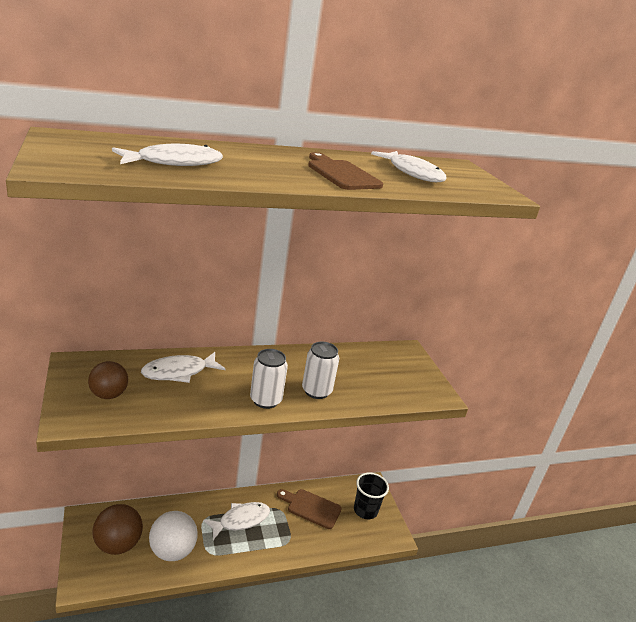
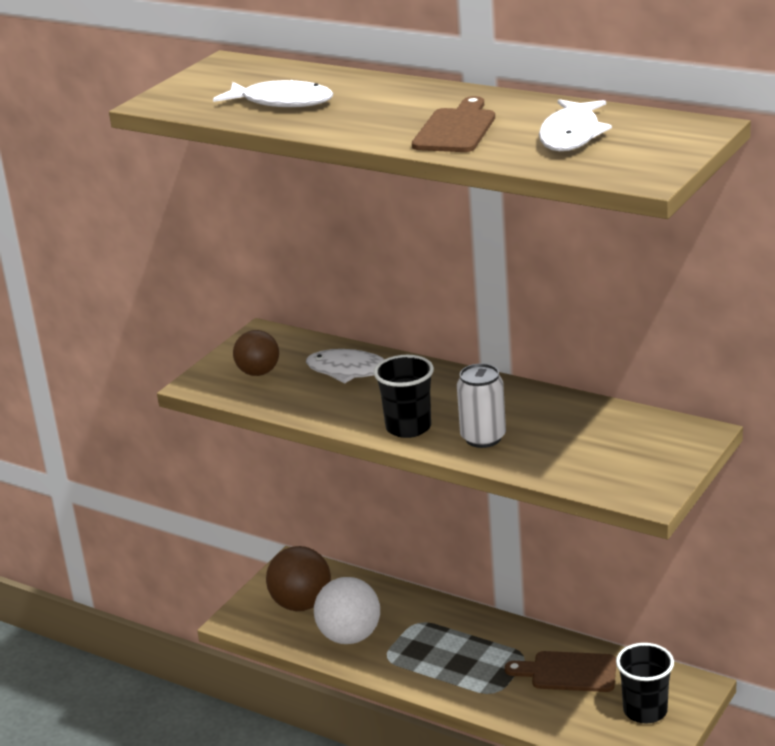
camera: 55 degrees right, 0 degrees up
white fish [203,502,270,540] -> none
white can [250,349,288,409] -> black cup [374,355,434,438]
brown cutting board [277,489,342,529] -> brown cutting board turned 60 degrees counterclockwise [505,651,616,692]

